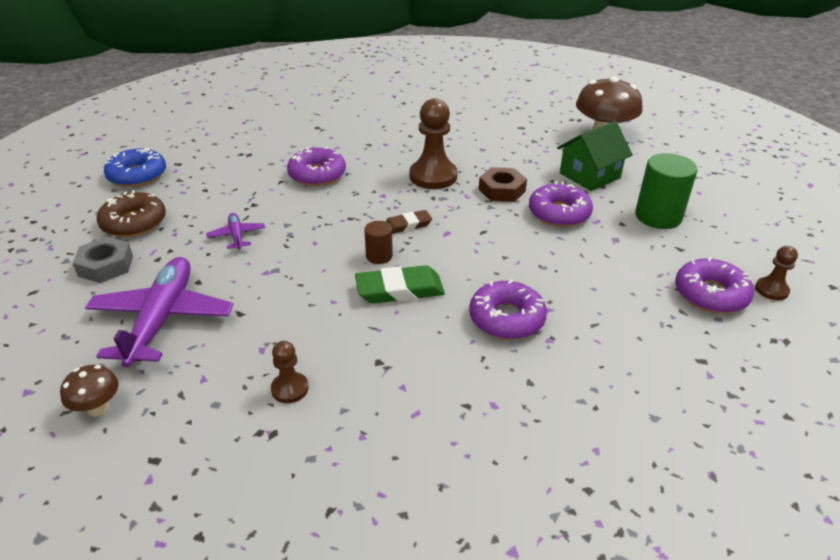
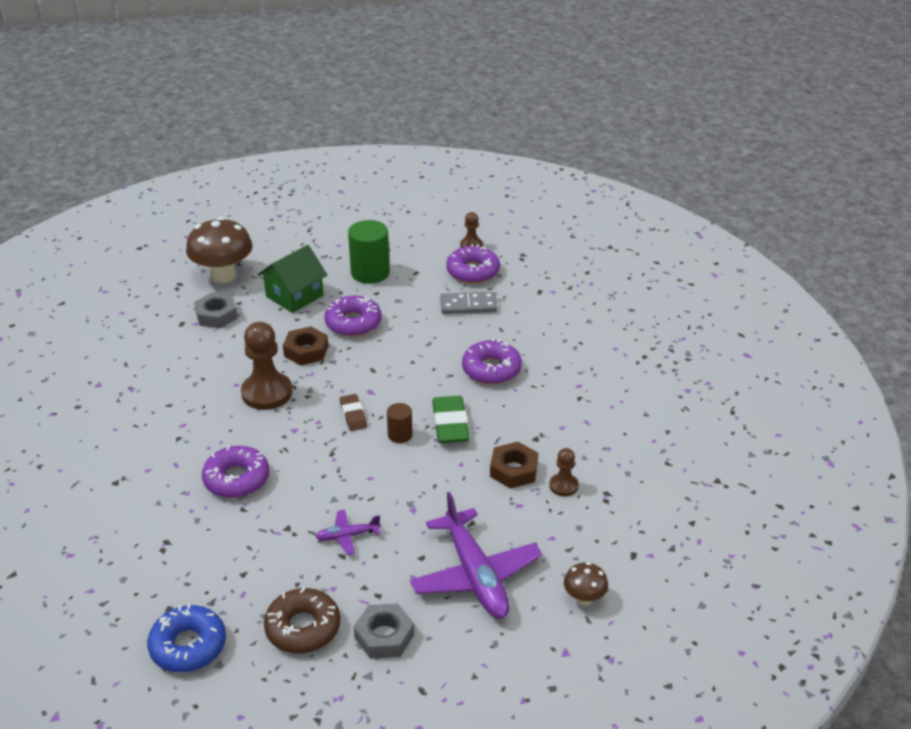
camera: 85 degrees left, 0 degrees up
purple plane [85,257,233,367] -> purple plane turned 120 degrees counterclockwise [410,492,542,619]
green house [557,121,633,191] -> green house turned 75 degrees clockwise [258,245,327,313]
none -> grey nut [194,293,238,328]
none -> grey domino [440,292,497,314]
none -> brown nut [490,442,538,489]

